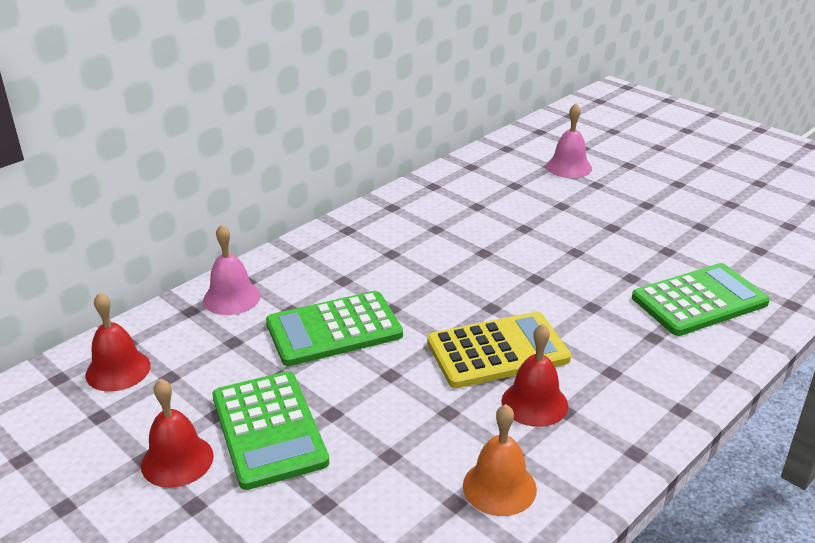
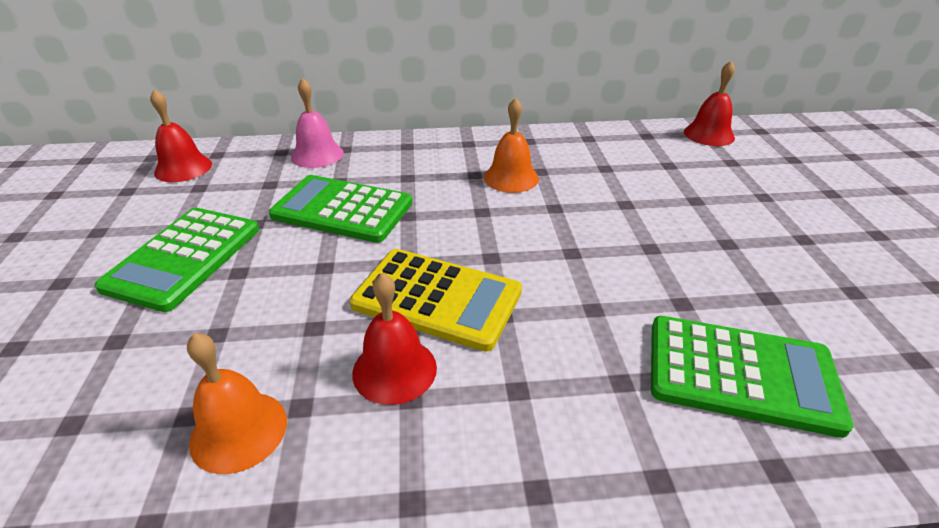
camera: 40 degrees right, 5 degrees up
red bell [141,379,214,488] -> red bell moved to [684,61,735,146]
pink bell [546,103,592,178] -> none
none -> orange bell [484,97,539,193]

